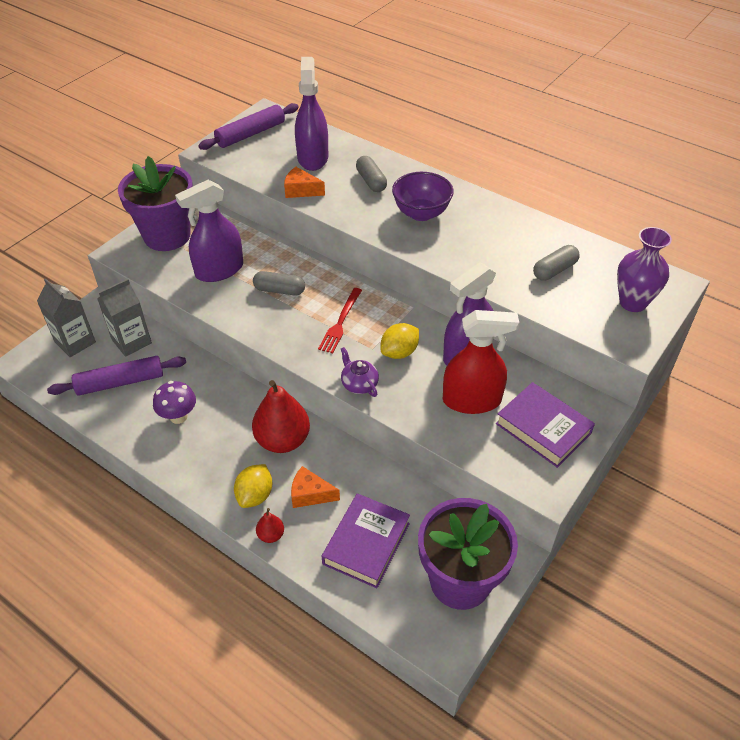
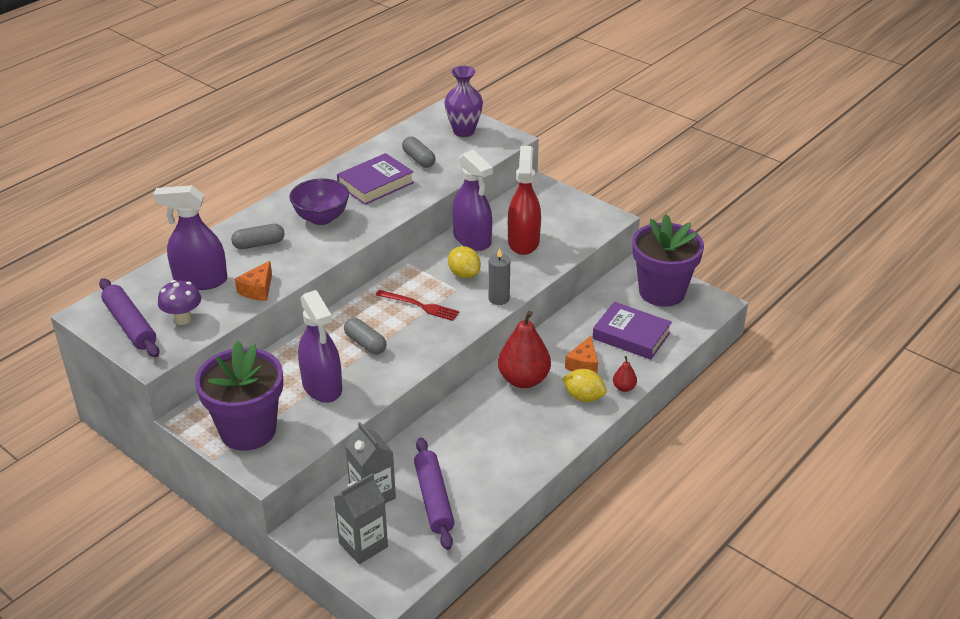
camera: 85 degrees left, 10 degrees down
purple mushroom [153,381,196,424] -> purple mushroom moved to [158,280,201,325]
grey capsule [253,271,305,296] -> grey capsule turned 60 degrees counterclockwise [344,318,387,354]
purple teapot [341,347,379,397] -> grey candle [488,248,510,305]
purple book [496,382,595,468] -> purple book moved to [337,153,414,205]

